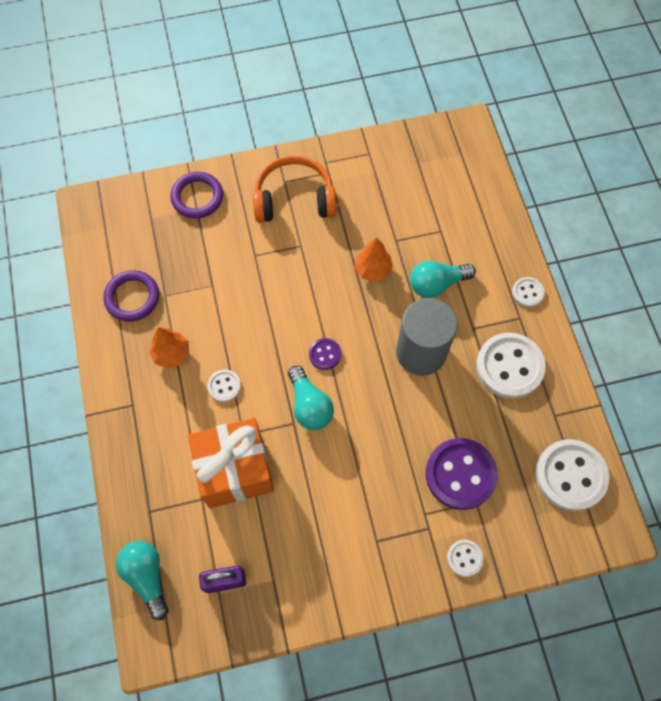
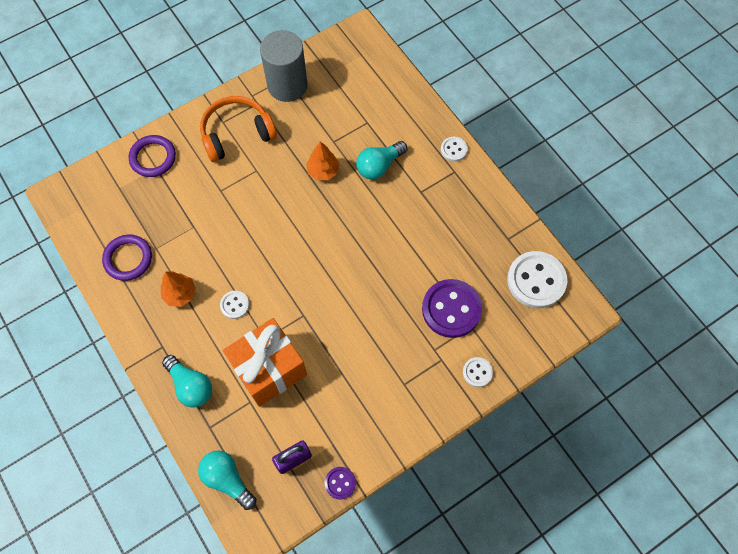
camera: 20 degrees left, 0 degrees up
turquoise light bulb [288,366,334,430] -> turquoise light bulb moved to [162,355,212,408]
purple button [309,338,341,370] -> purple button moved to [325,467,356,499]
grey cylinder [396,298,457,375] -> grey cylinder moved to [260,30,308,102]
white button [476,333,545,399] -> none

